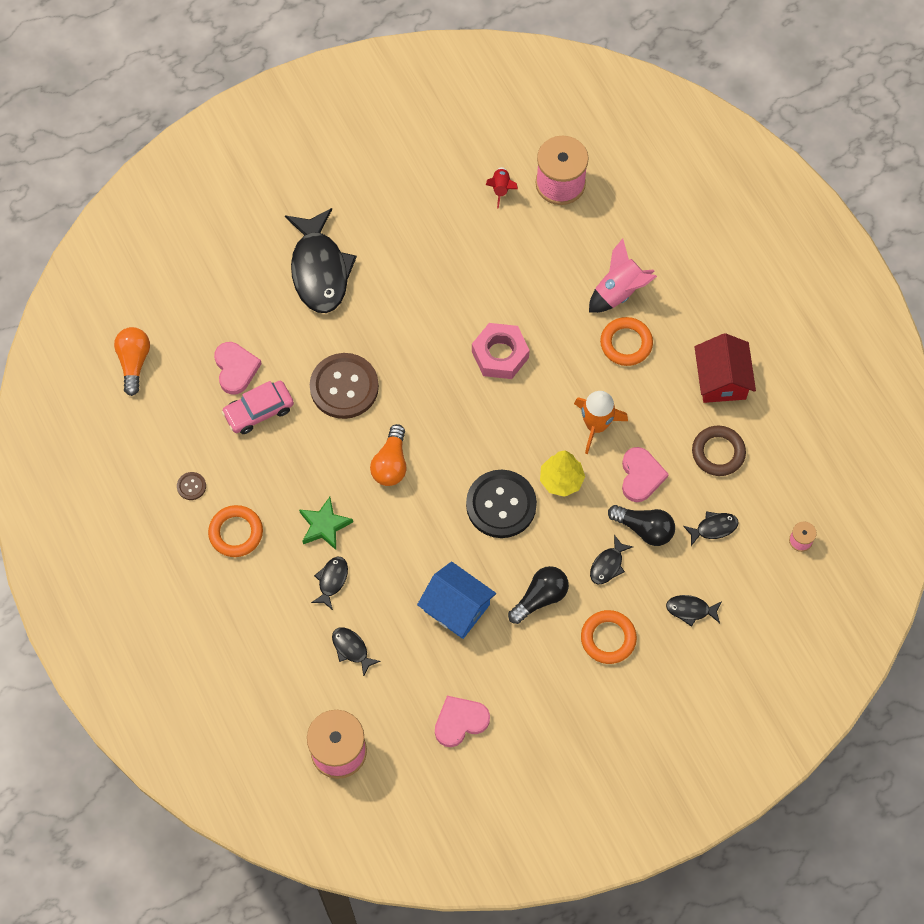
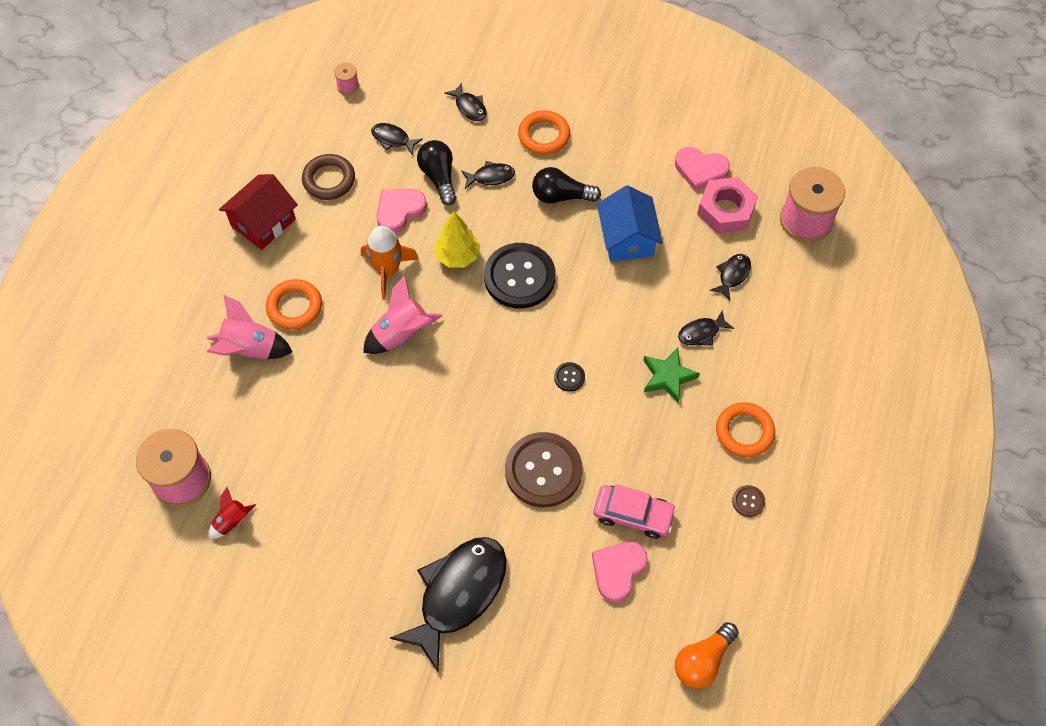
camera: 135 degrees left, 5 degrees down
black fish [332,627,381,677] -> black fish turned 150 degrees counterclockwise [710,254,751,301]
orange light bulb [370,424,407,486] -> black button [554,362,585,392]
pink nut [472,323,530,379] -> pink nut moved to [697,177,758,234]
none -> pink rocket [363,275,443,354]

